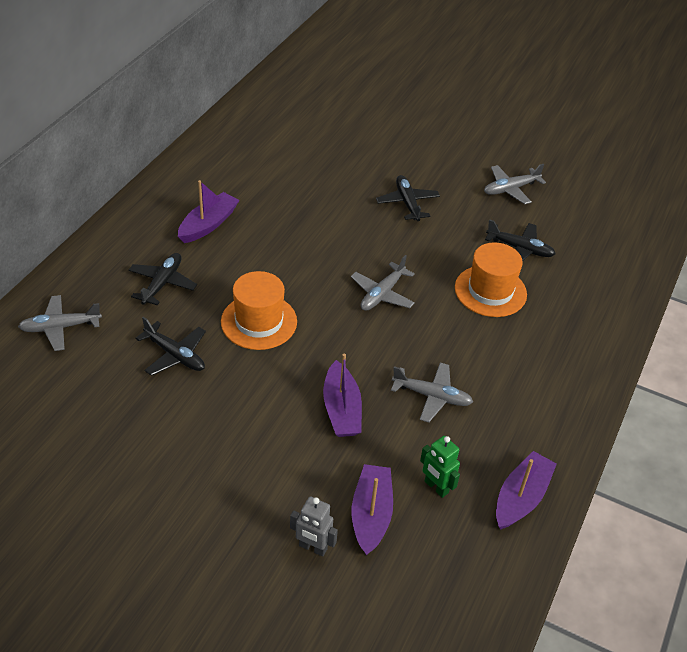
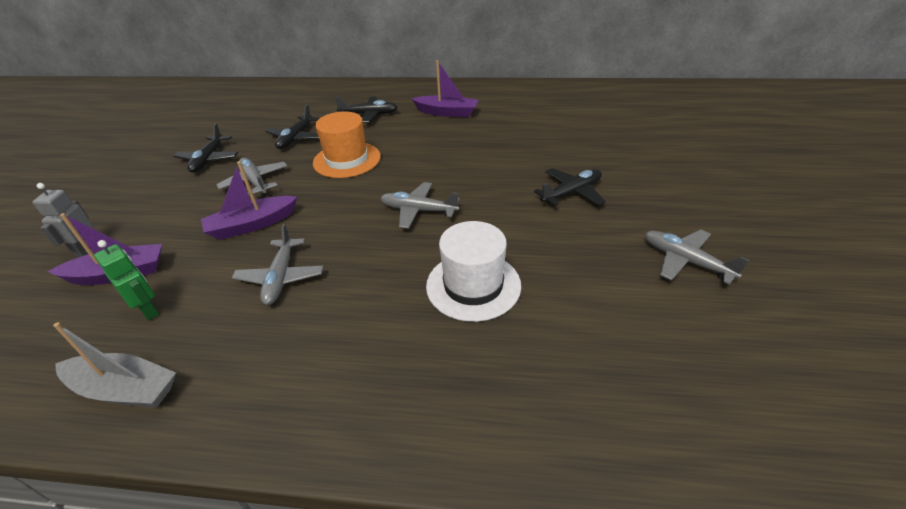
camera: 75 degrees right, 5 degrees down
grey plane [18,295,102,351] -> grey plane moved to [216,157,287,195]
green robot [420,436,460,498] -> green robot turned 105 degrees clockwise [94,240,159,320]
orange hat [455,242,527,317] -> white hat [426,221,521,322]
black plane [485,219,556,261] -> black plane moved to [173,123,238,173]
purple boat [496,451,557,530] -> grey boat [53,322,176,408]

